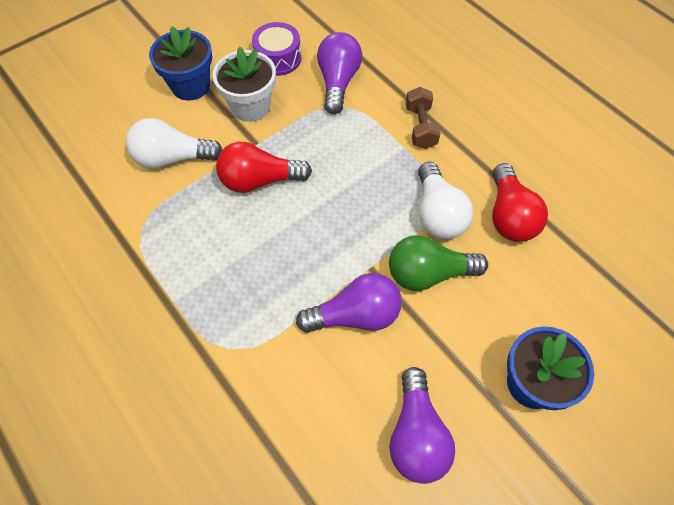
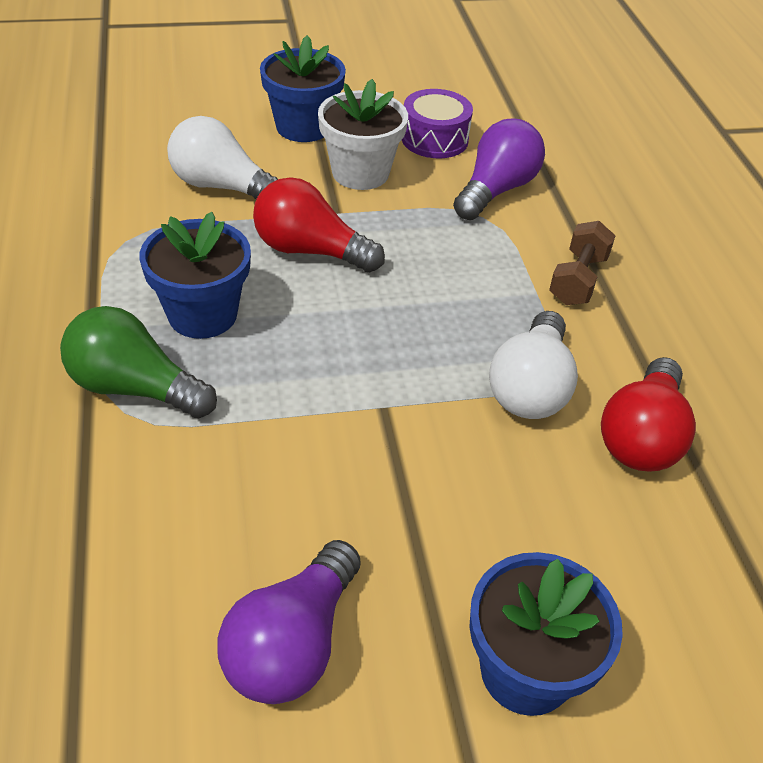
camera: 25 degrees right, 15 degrees down
purple light bulb [296,273,402,333] -> none
green light bulb [389,236,488,291] -> green light bulb moved to [60,306,217,418]
none -> blue flower pot [140,212,251,339]

